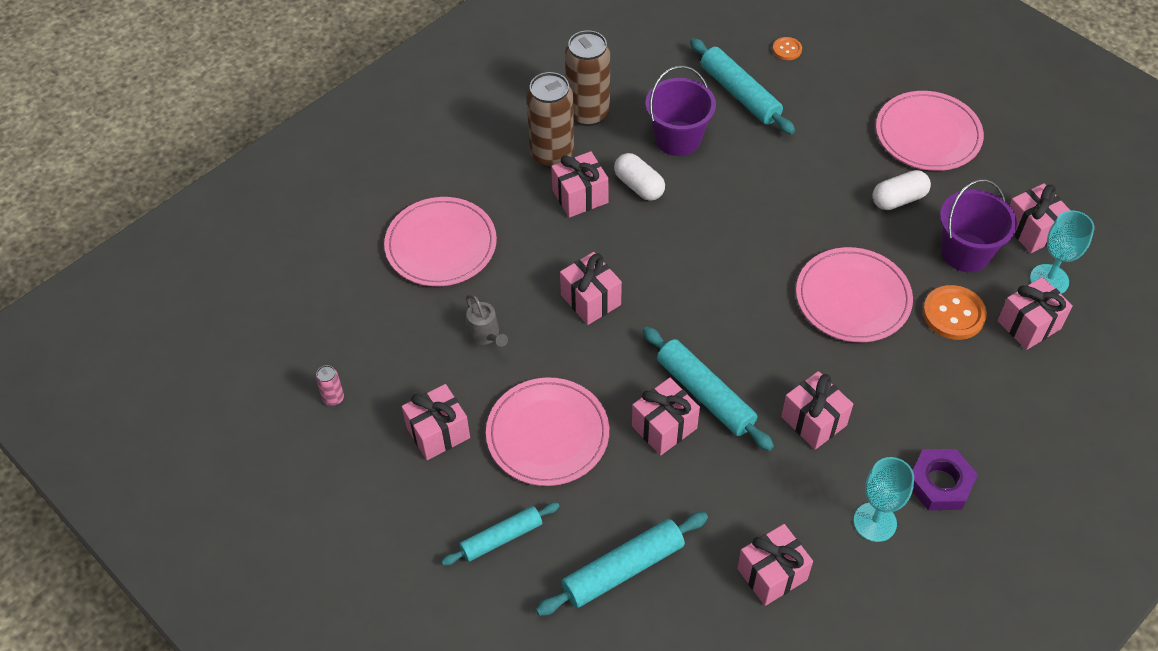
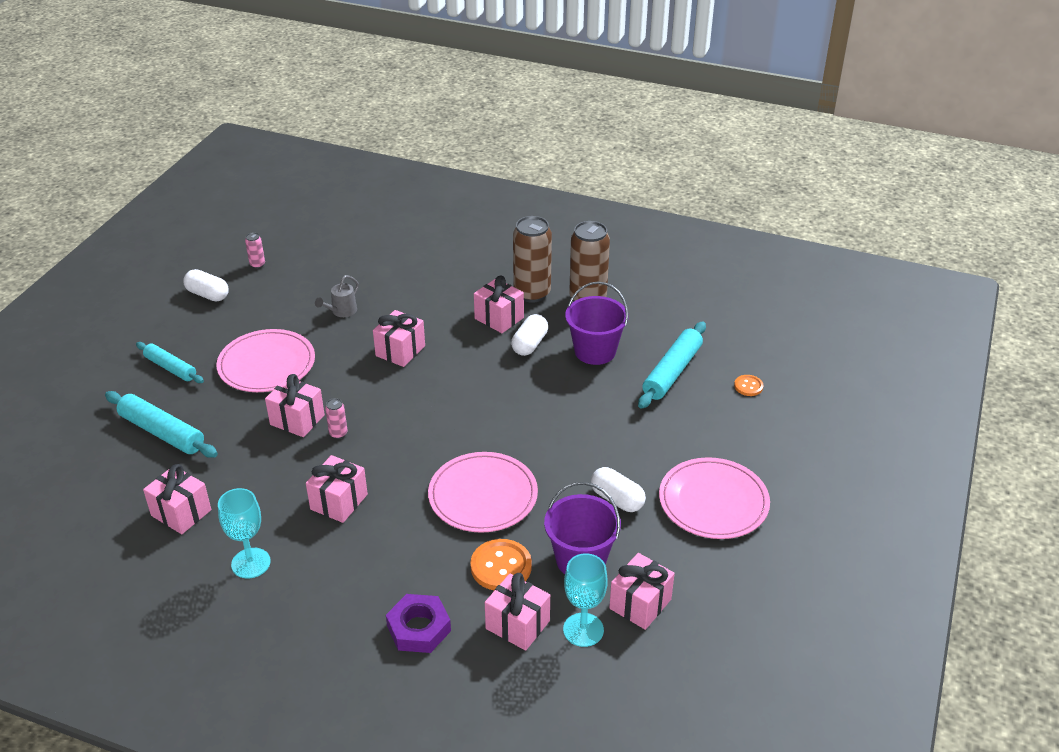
camera: 65 degrees right, 15 degrees down
pink plate [384,197,497,286] -> none
pink gift [402,384,470,460] -> none
turquoise rolling pin [643,327,774,451] -> pink can [325,398,348,439]
purple nut [912,449,978,510] -> purple nut moved to [386,594,451,653]
none -> white capsule [183,269,229,302]

